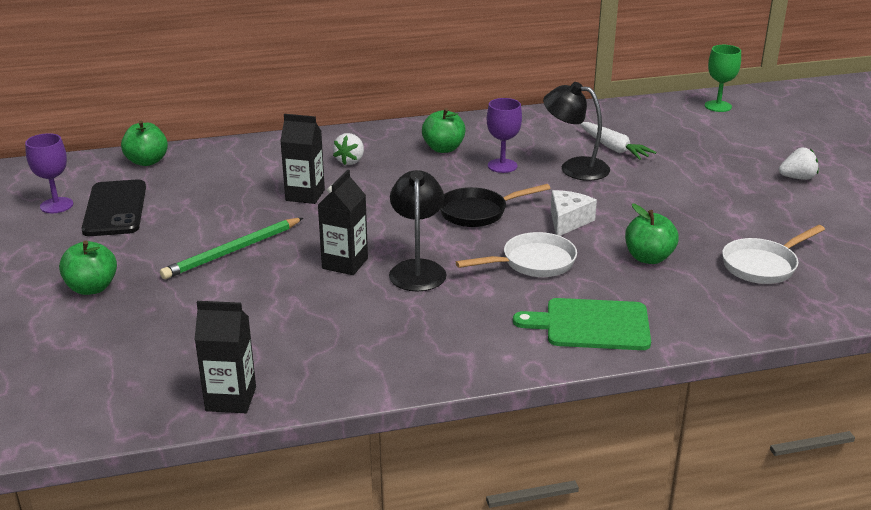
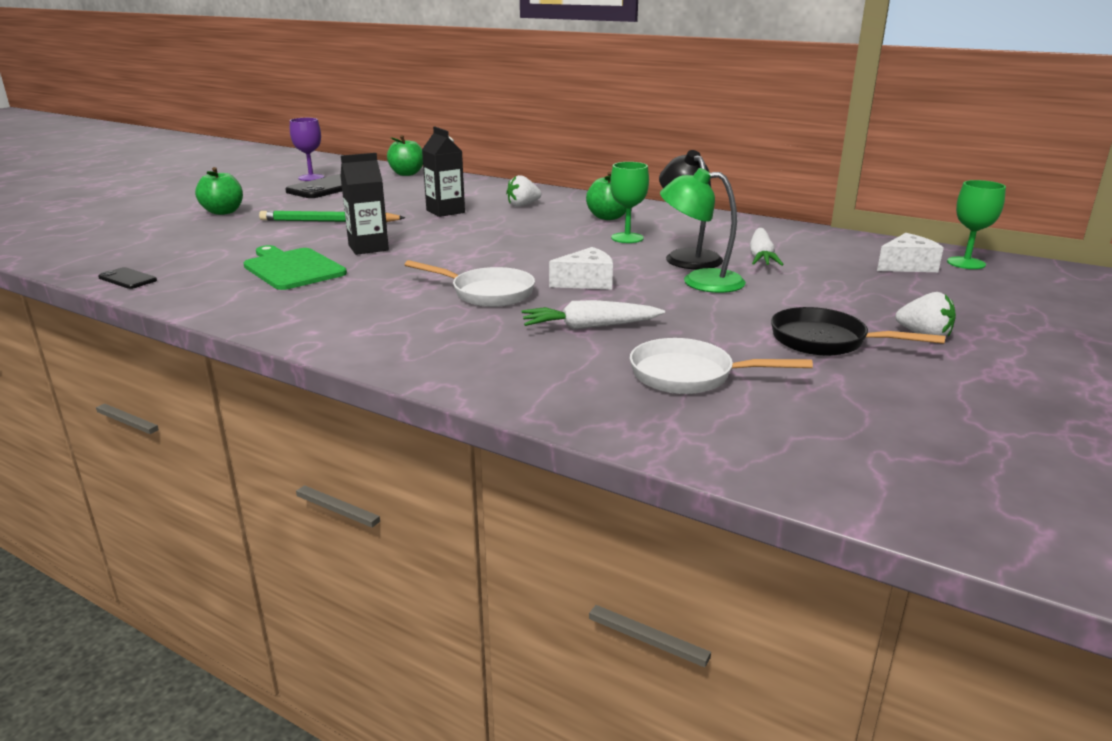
camera: 45 degrees right, 5 degrees down
black carton [195,301,256,413] -> black phone [98,267,157,289]
black lamp [389,170,447,291] -> none
black pan [440,184,551,227] -> black pan moved to [771,307,945,356]
purple goblet [487,98,522,173] -> green goblet [610,162,649,243]
green cutting board [513,298,651,350] -> green cutting board moved to [244,245,347,290]
green apple [625,204,679,264] -> white carrot [521,300,665,329]
none -> green lamp [660,168,746,293]
none -> white cheese [877,233,944,272]

